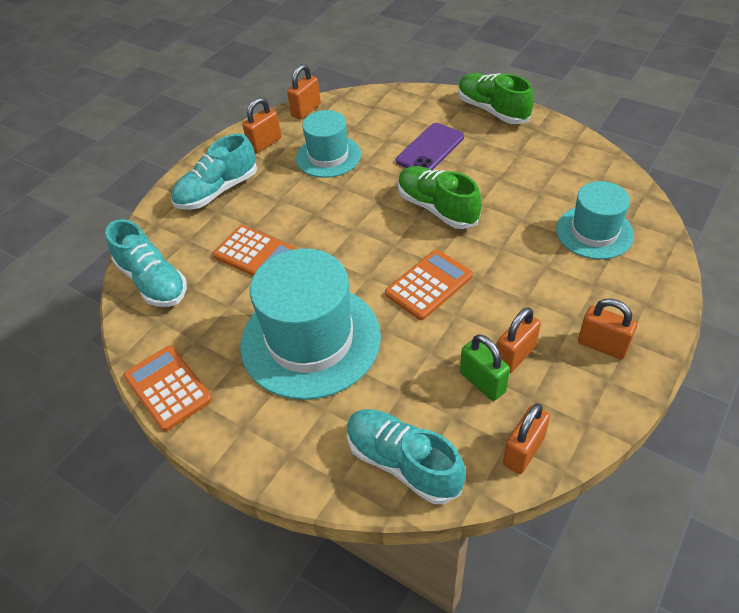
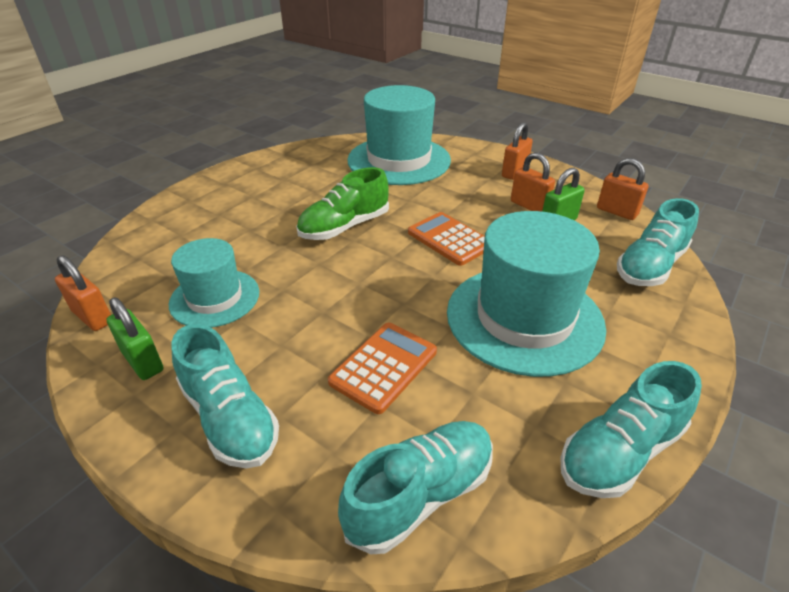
camera: 90 degrees left, 10 degrees down
orange calculator [123,346,212,432] -> turquoise shoe [560,361,702,498]
orange padlock [242,97,281,153] -> green padlock [106,297,163,380]
purple phone [396,123,464,170] -> none
green shoe [458,73,534,124] -> none
turquoise hat [556,181,634,259] -> turquoise hat [347,85,451,185], size x1.69

